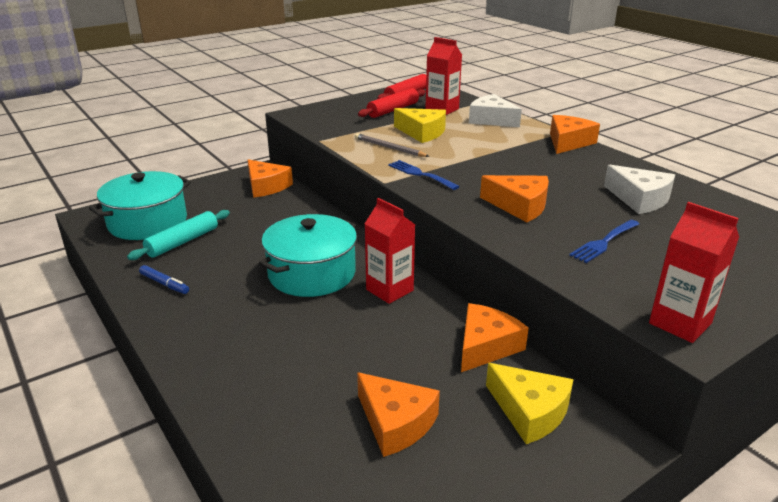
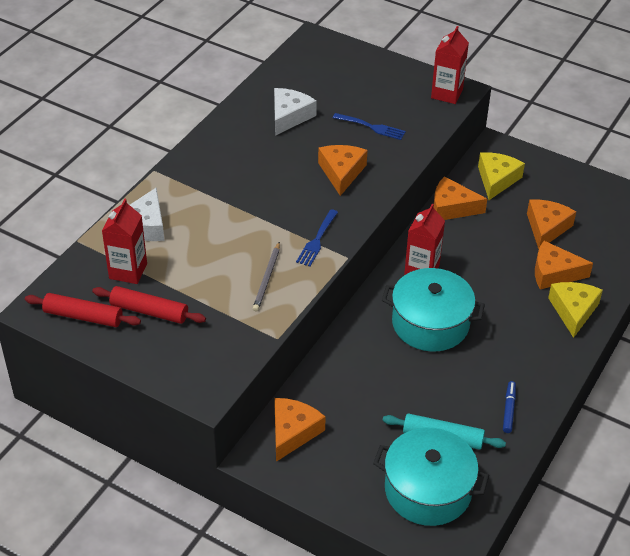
camera: 115 degrees left, 15 degrees up
yellow cheese [394,108,446,143] -> yellow cheese moved to [548,282,603,338]
orange cheese [550,115,600,154] -> orange cheese moved to [535,241,593,289]

